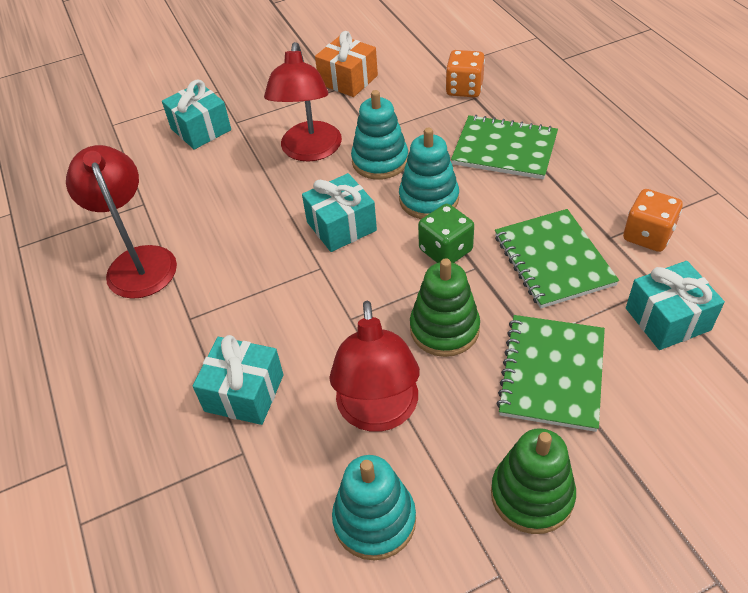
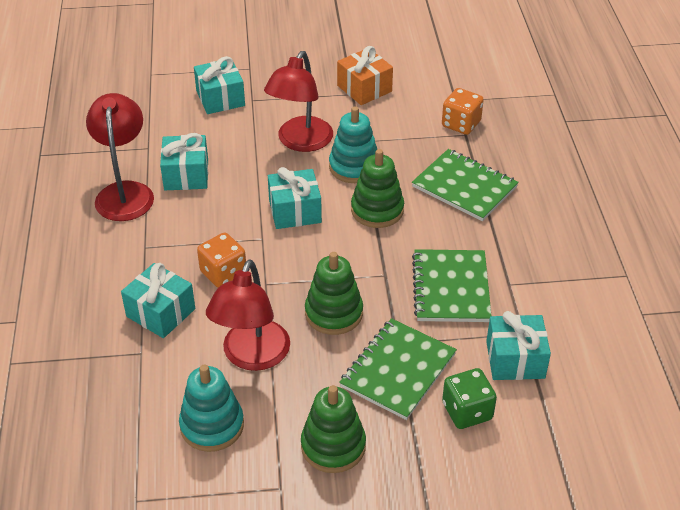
camera: 15 degrees right, 5 degrees down
turquoise stacking toy [399,127,459,219] -> green stacking toy [351,149,404,228]
green dice [418,204,474,263] -> green dice moved to [442,368,497,429]
orange dice [623,189,683,252] -> orange dice moved to [197,233,246,288]
none -> turquoise gift [160,133,208,190]

